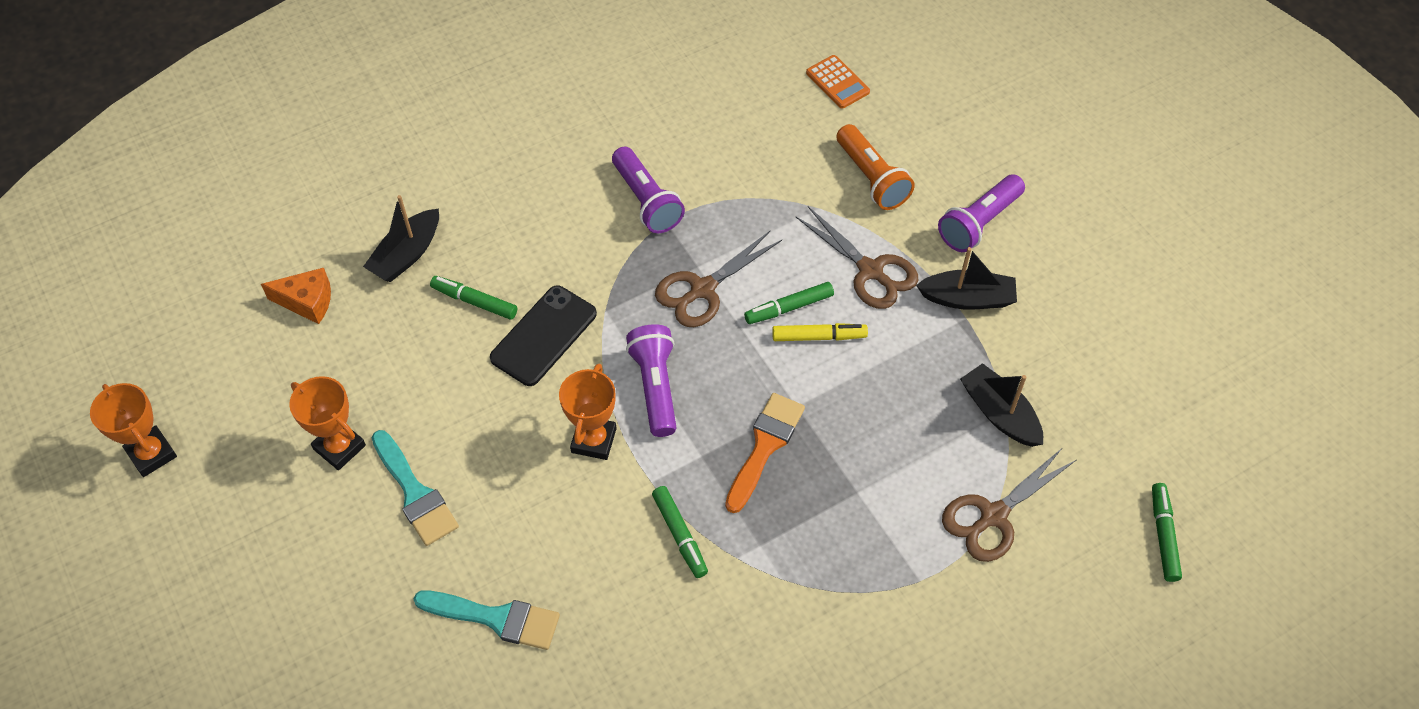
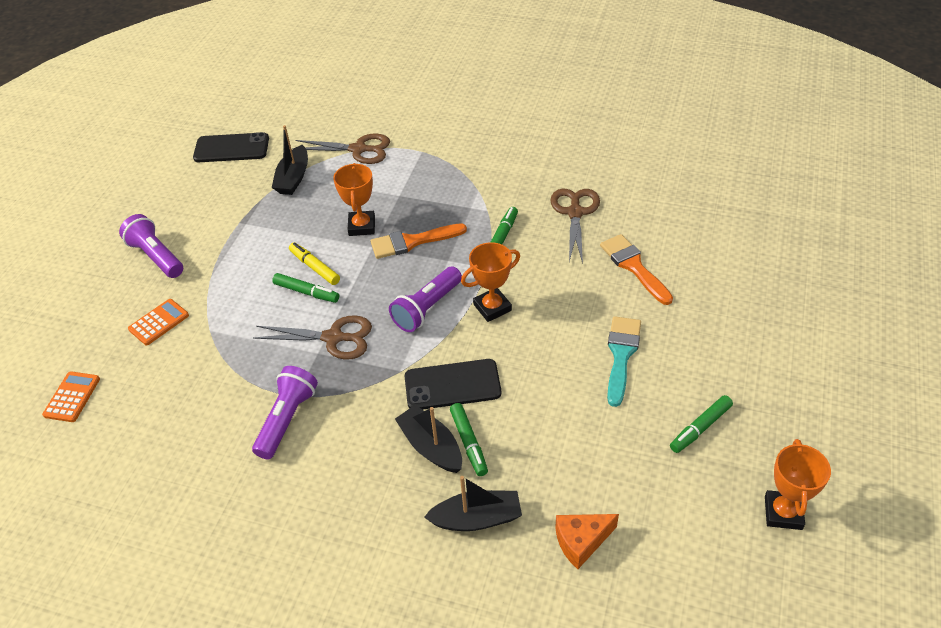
camera: 130 degrees left, 10 degrees down
orange cheese [261,268,331,324] -> orange cheese turned 75 degrees counterclockwise [555,514,619,569]
orange trophy [289,376,366,470] -> orange trophy moved to [333,163,375,236]
turquoise brush [413,590,560,650] -> orange brush [600,234,673,305]
brown scissors [796,206,919,309] -> brown scissors moved to [550,188,600,264]
orange flashlight [836,124,915,210] -> orange calculator [128,299,189,345]
black boat [916,247,1017,310] -> black boat moved to [395,405,462,473]
purple flashlight [938,174,1025,252] -> purple flashlight turned 135 degrees counterclockwise [119,214,183,278]
green marker [1152,483,1182,582] -> green marker moved to [670,395,733,453]
none -> black phone [193,132,269,162]

